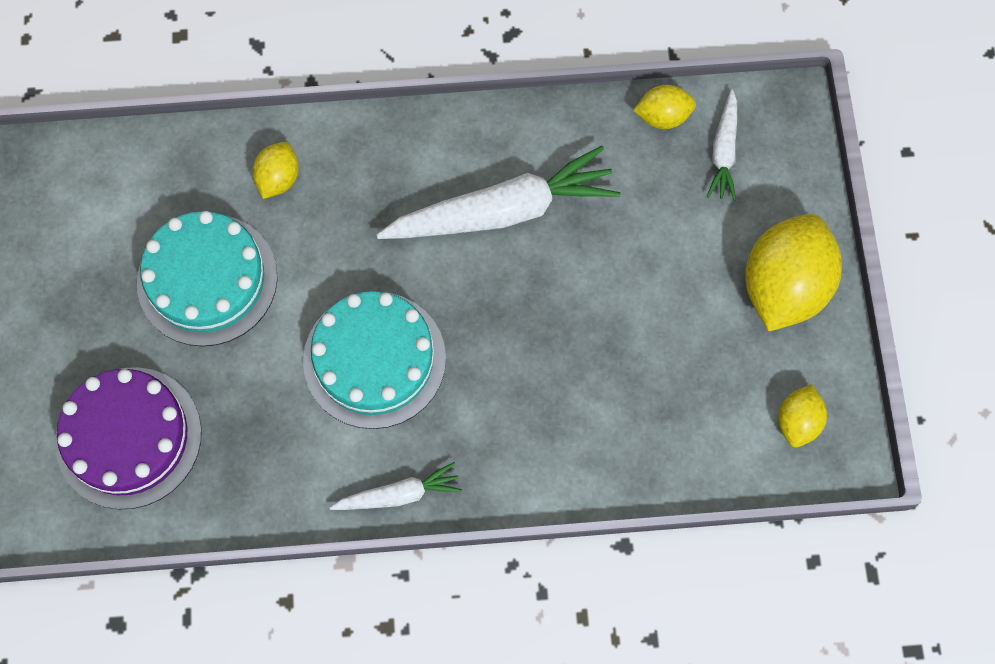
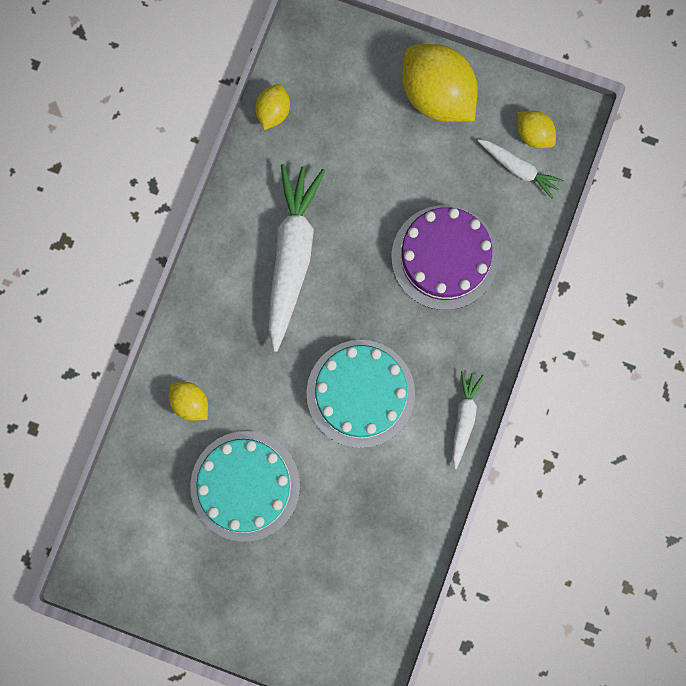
camera: 65 degrees left, 10 degrees up
purple cake [55,367,202,509] -> purple cake moved to [392,205,498,310]
white carrot [707,89,737,201] -> white carrot moved to [477,139,564,199]

